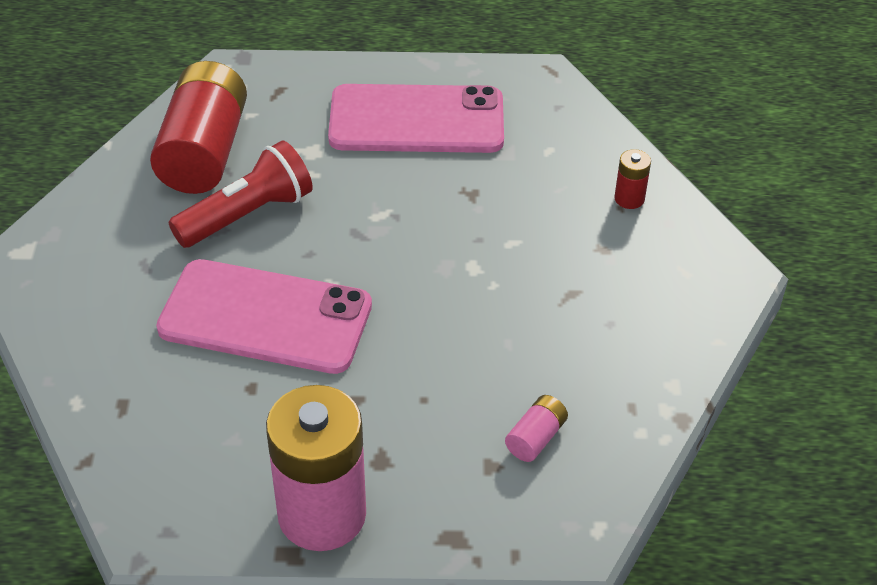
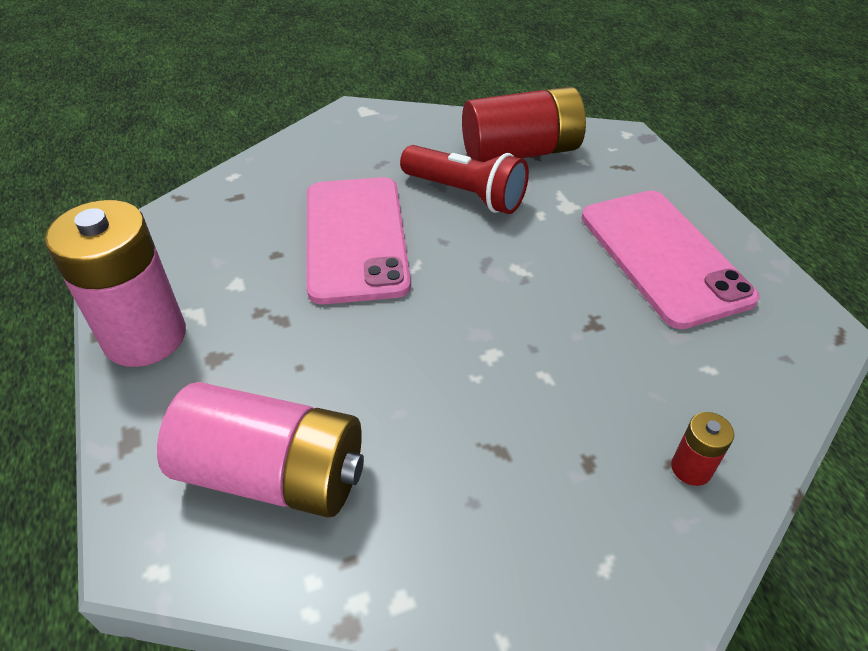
camera: 70 degrees right, 0 degrees up
pink battery [505,395,568,462] -> pink battery [157,382,364,518], size x2.36

